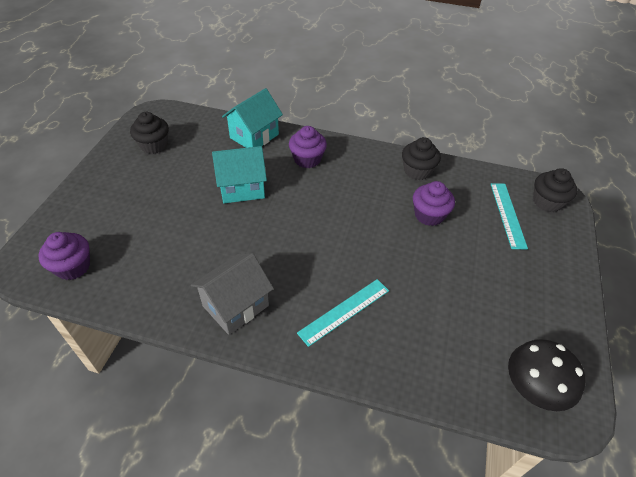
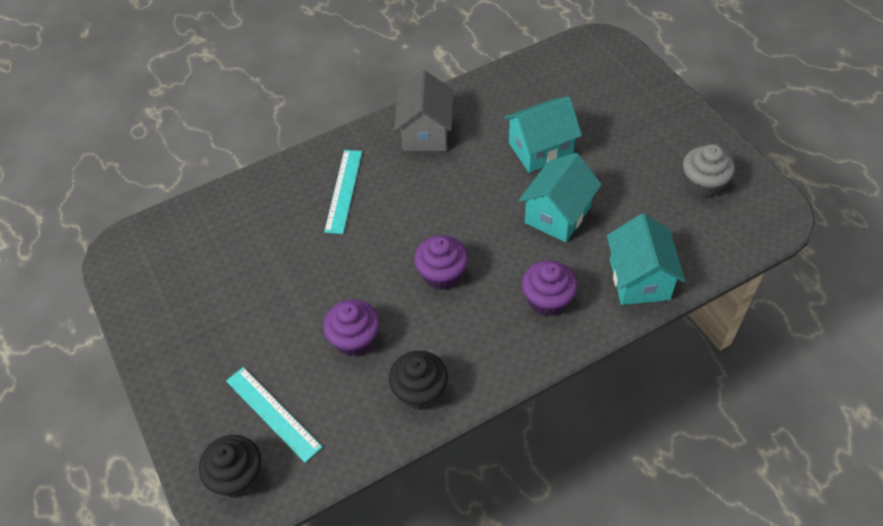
camera: 140 degrees right, 5 degrees up
purple cupcake [39,232,90,280] -> purple cupcake moved to [414,235,468,290]
black cupcake [130,112,169,154] -> grey cupcake [683,144,735,198]
black mushroom [508,339,586,411] -> none
none -> turquoise house [504,96,582,173]

